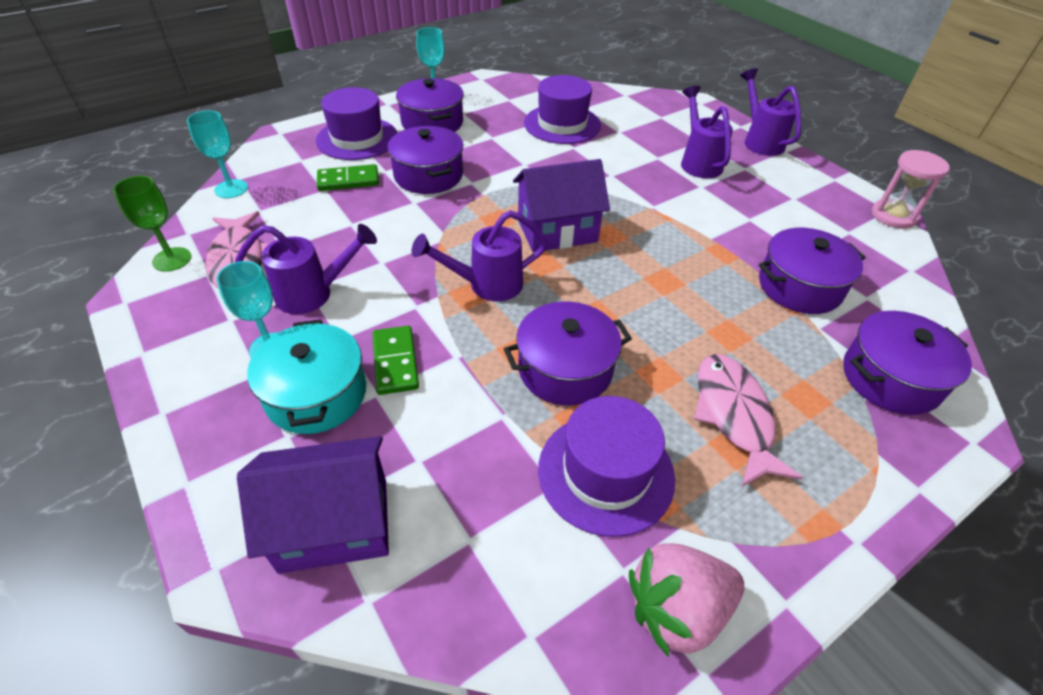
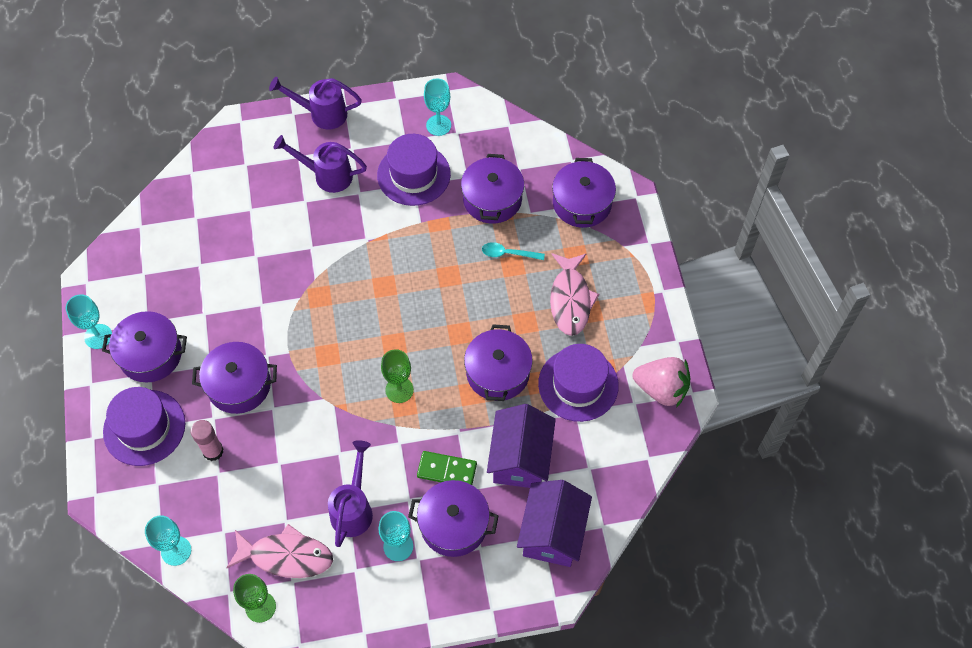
camera: 65 degrees left, 15 degrees up
turquoise pot [247,319,366,434] -> purple pot [408,480,498,557]
green domino [317,164,379,191] -> pink glue stick [190,420,224,461]
purple watering can [412,210,548,301] -> green goblet [381,349,414,403]
purple house [513,159,610,252] -> purple house moved to [487,404,556,488]
purple hat [524,75,601,144] -> purple hat moved to [377,134,451,206]
pink strawberry [629,543,744,657] -> pink strawberry turned 75 degrees counterclockwise [633,357,690,408]
pink fish [694,354,803,487] -> pink fish turned 105 degrees counterclockwise [550,253,599,336]
pink hourglass [872,150,950,229] -> none
none -> turquoise goblet [424,79,451,136]
none -> turquoise spoon [482,242,545,260]

